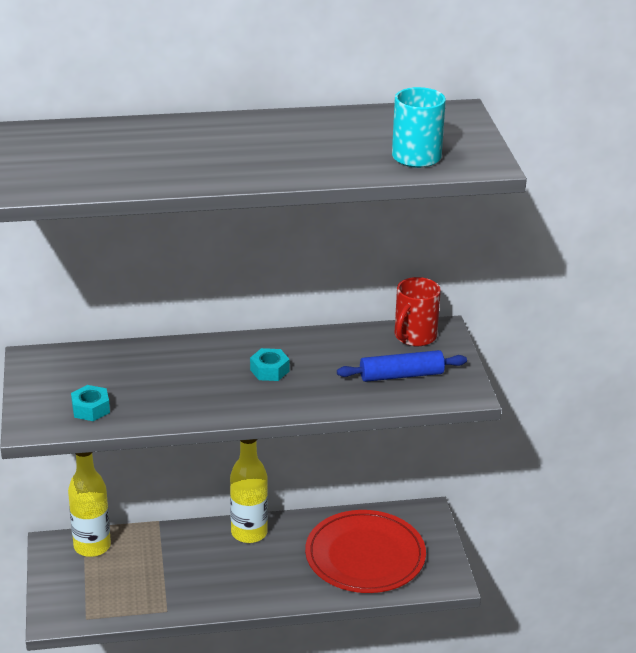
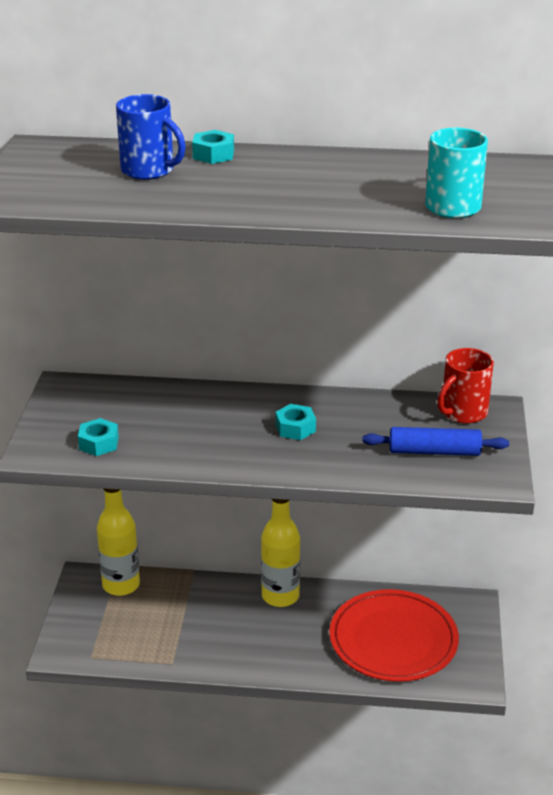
camera: 15 degrees right, 0 degrees up
none -> blue mug [116,94,186,180]
none -> turquoise nut [192,130,234,164]

